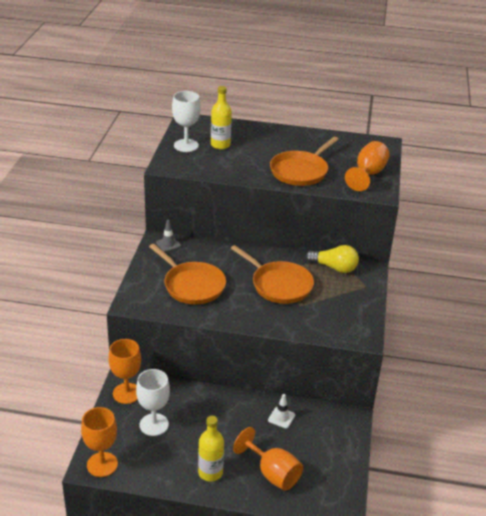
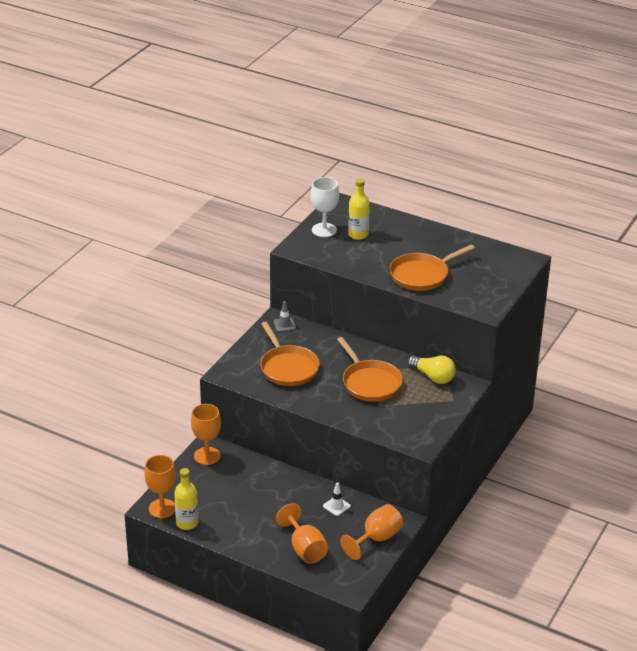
camera: 20 degrees right, 0 degrees up
white goblet [136,369,170,436] -> none
yellow bottle [198,416,224,482] -> yellow bottle moved to [174,468,198,530]
orange goblet [345,141,390,191] -> orange goblet moved to [340,504,403,560]

